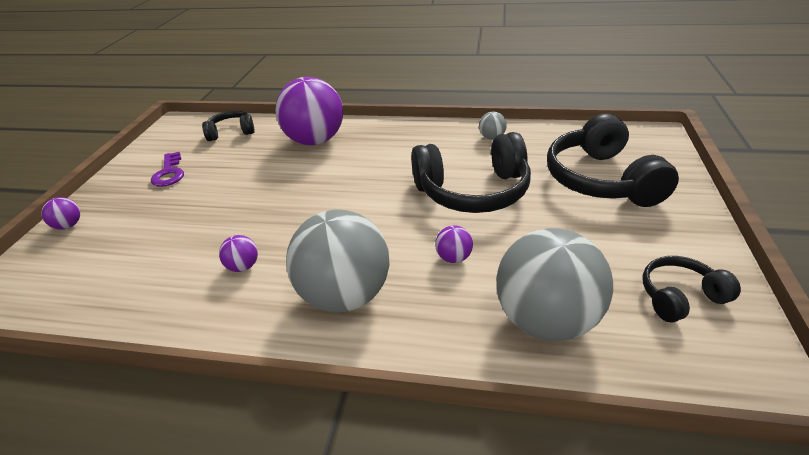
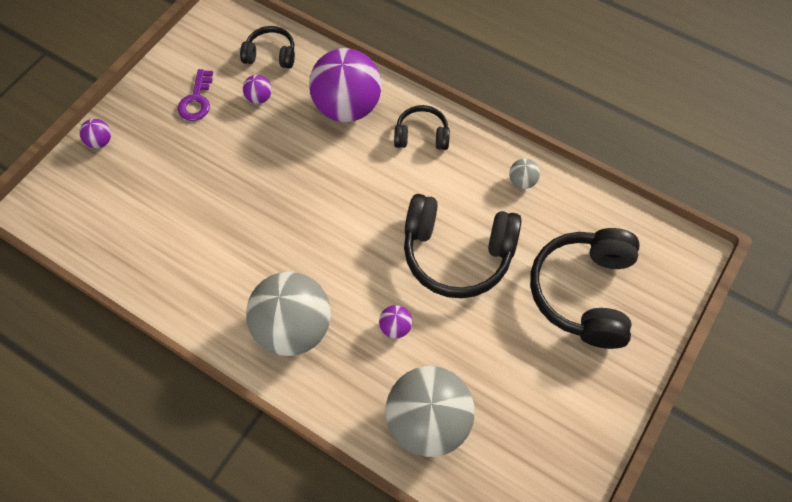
camera: 20 degrees right, 25 degrees up
purple ball [219,235,258,272] -> purple ball moved to [243,75,272,104]
black headphones [642,256,741,323] -> black headphones moved to [394,105,450,150]

